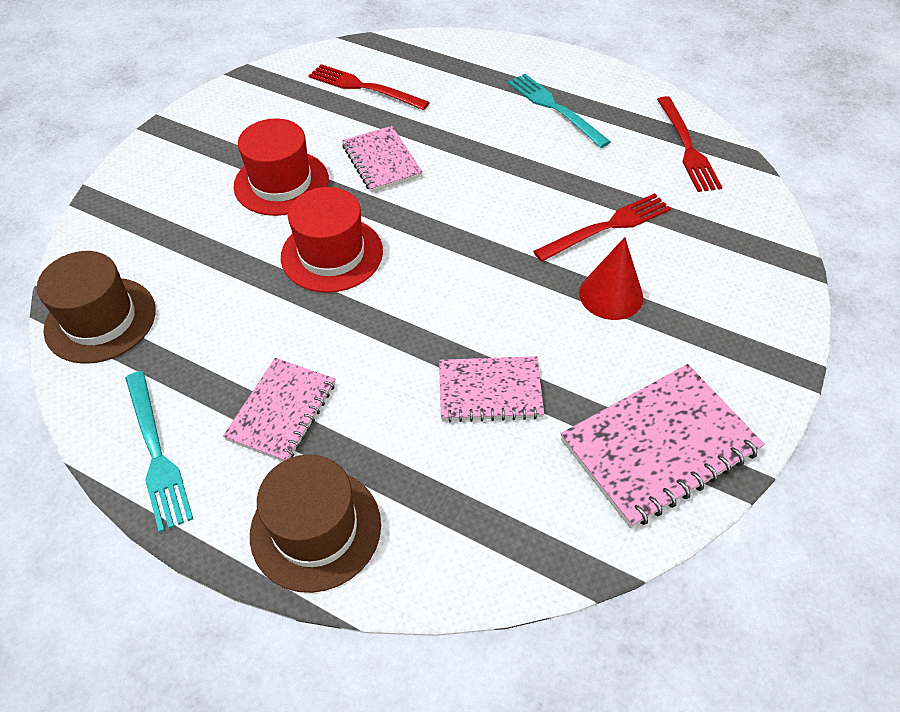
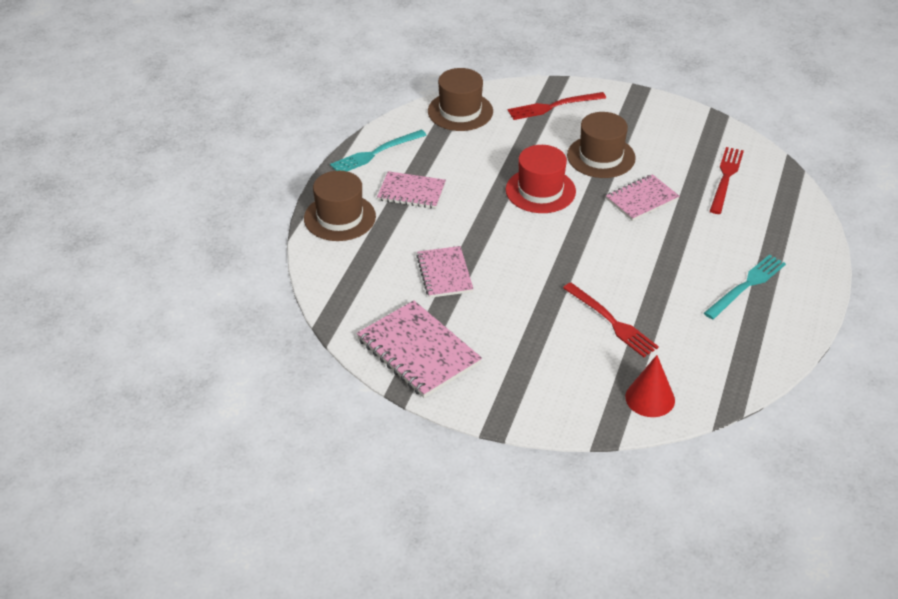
camera: 80 degrees right, 10 degrees down
red hat [234,118,329,216] -> brown hat [567,112,636,178]
red cone [579,237,643,320] -> red cone moved to [625,355,675,417]
red fork [657,96,722,192] -> red fork moved to [508,92,606,120]

